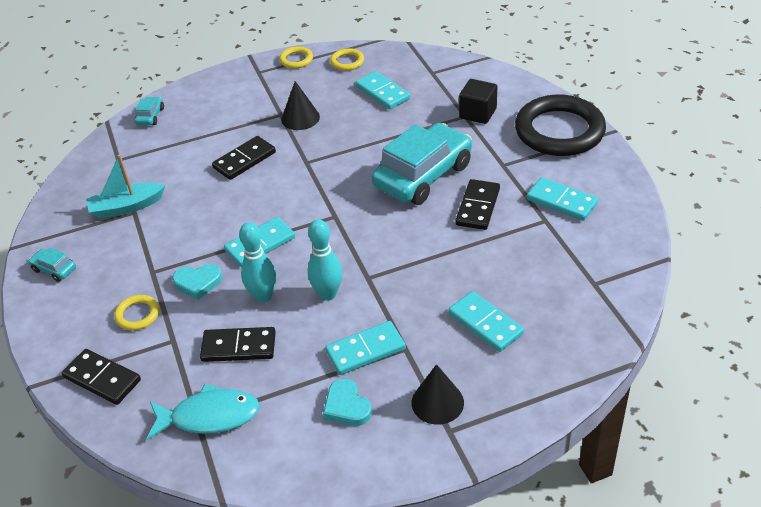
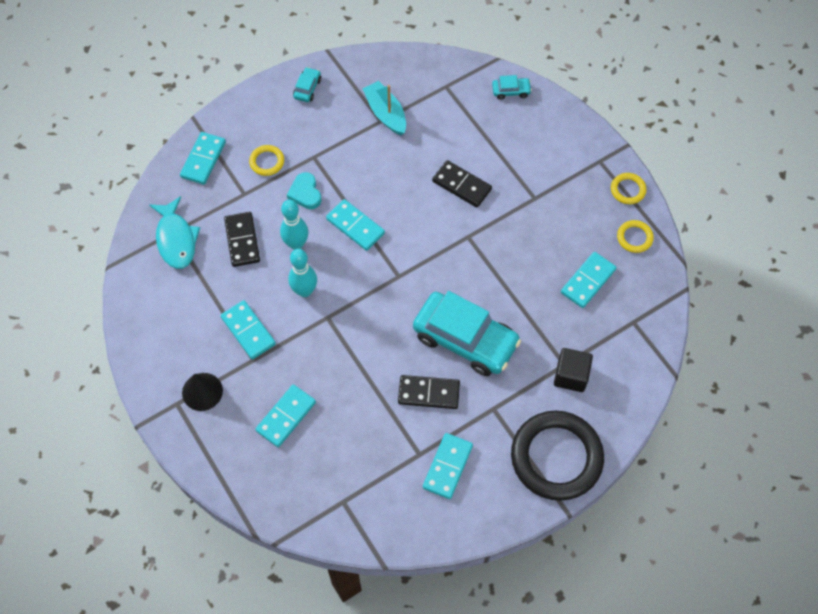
camera: 75 degrees right, 20 degrees up
black domino [62,349,141,405] -> turquoise domino [180,132,226,185]
black cone [281,81,320,130] -> none
turquoise heart [323,379,372,426] -> none

